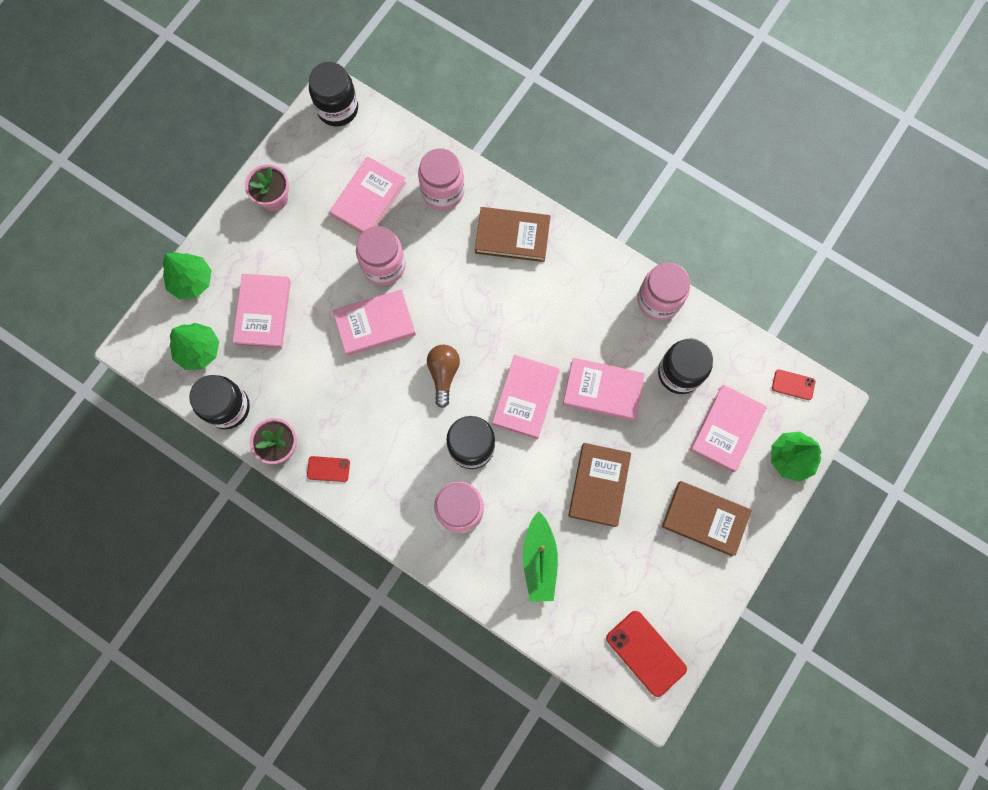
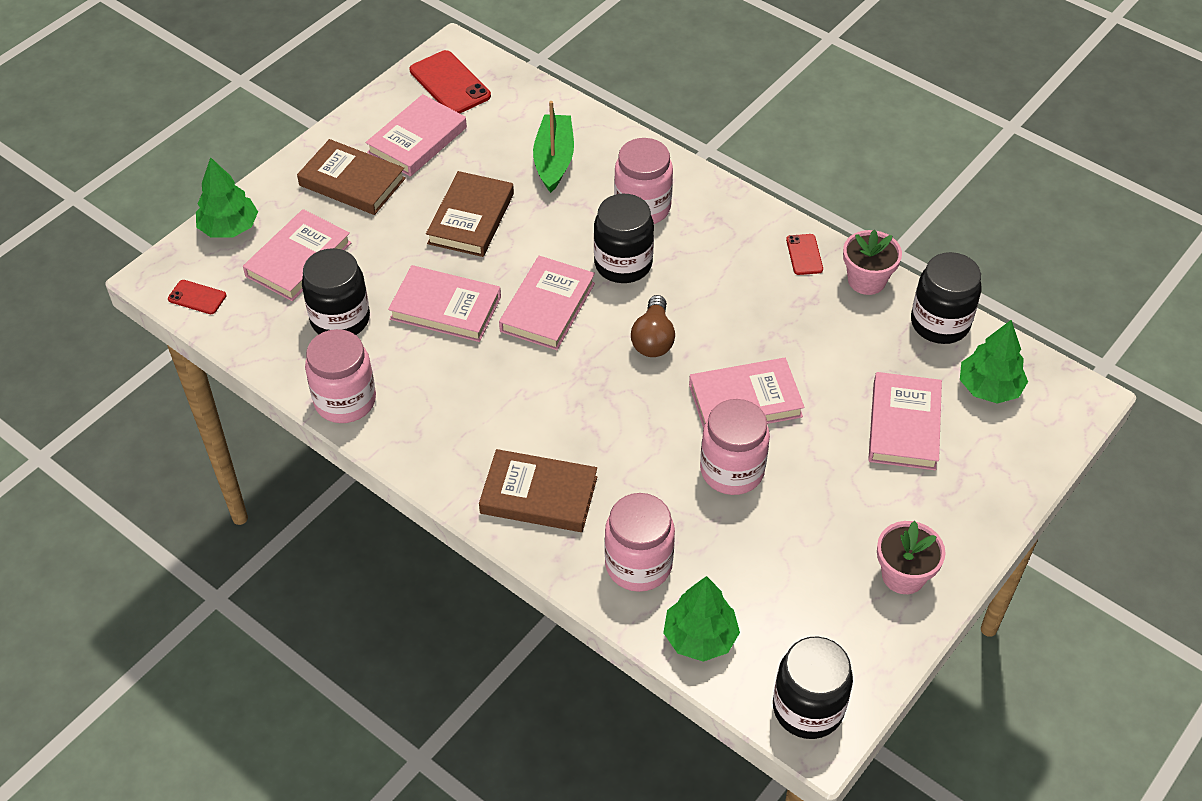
camera: 175 degrees left, 25 degrees down
green tree [163,252,212,299] -> green tree moved to [663,576,740,662]
red phone [307,456,350,482] -> red phone turned 75 degrees clockwise [786,234,823,275]
pink book [329,157,406,234] -> pink book moved to [366,94,467,177]

